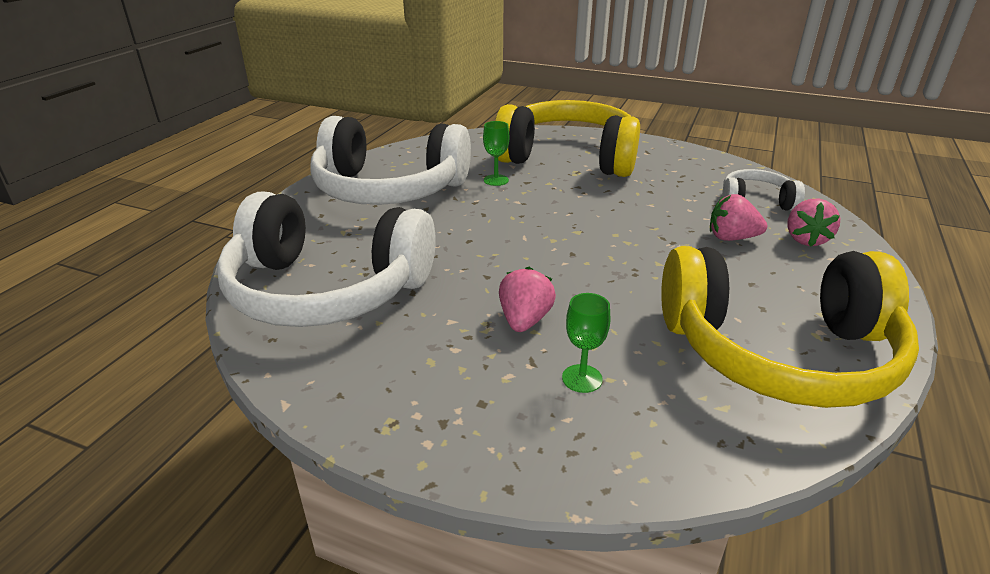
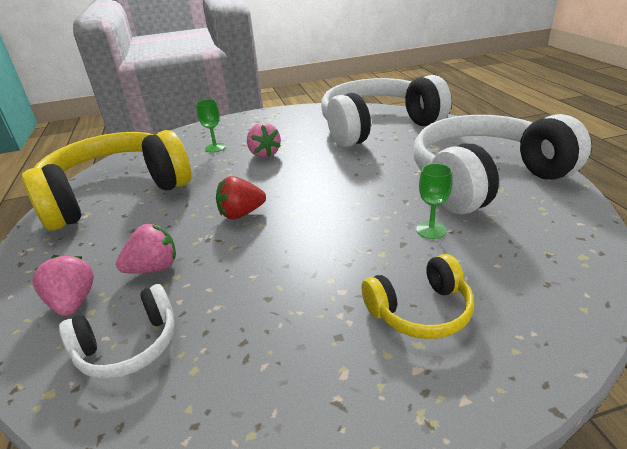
camera: 145 degrees right, 0 degrees up
yellow headphones [495,100,640,177] -> yellow headphones [361,254,474,339], size x0.47
none -> red strawberry [216,176,266,219]

